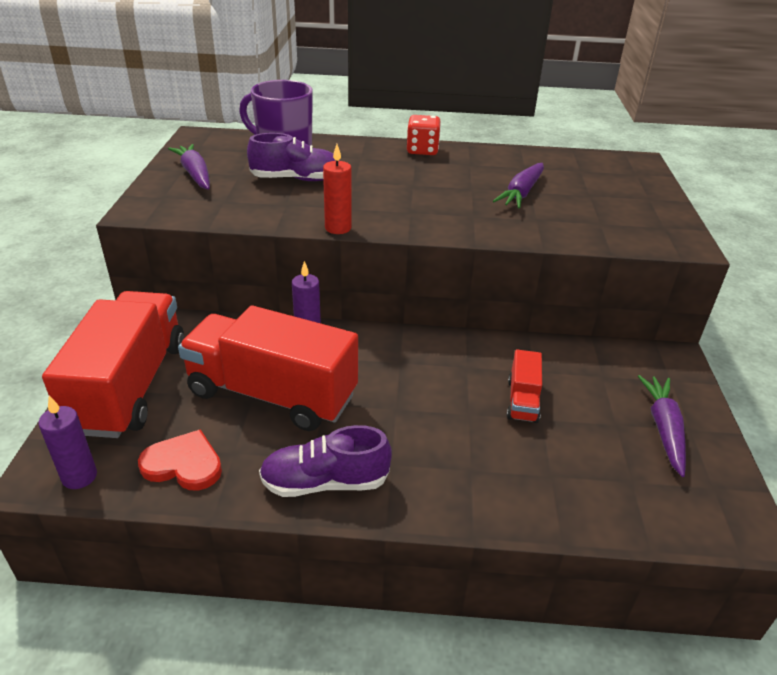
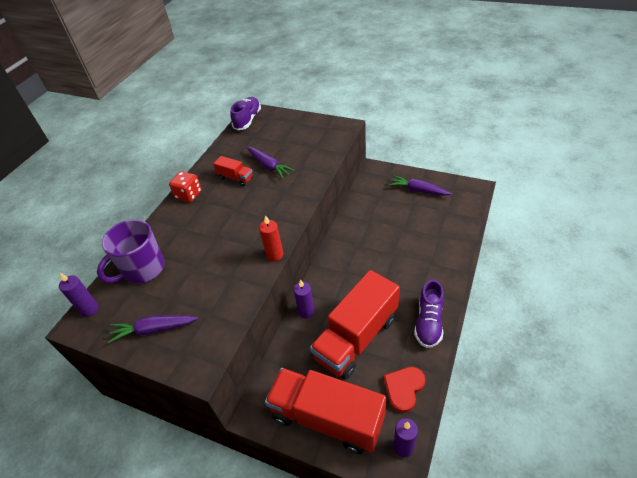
camera: 65 degrees left, 10 degrees up
purple shoe [247,133,340,181] -> purple shoe moved to [230,97,261,130]
red truck [507,350,542,423] -> red truck moved to [213,156,253,186]
none -> purple candle [59,273,99,317]

